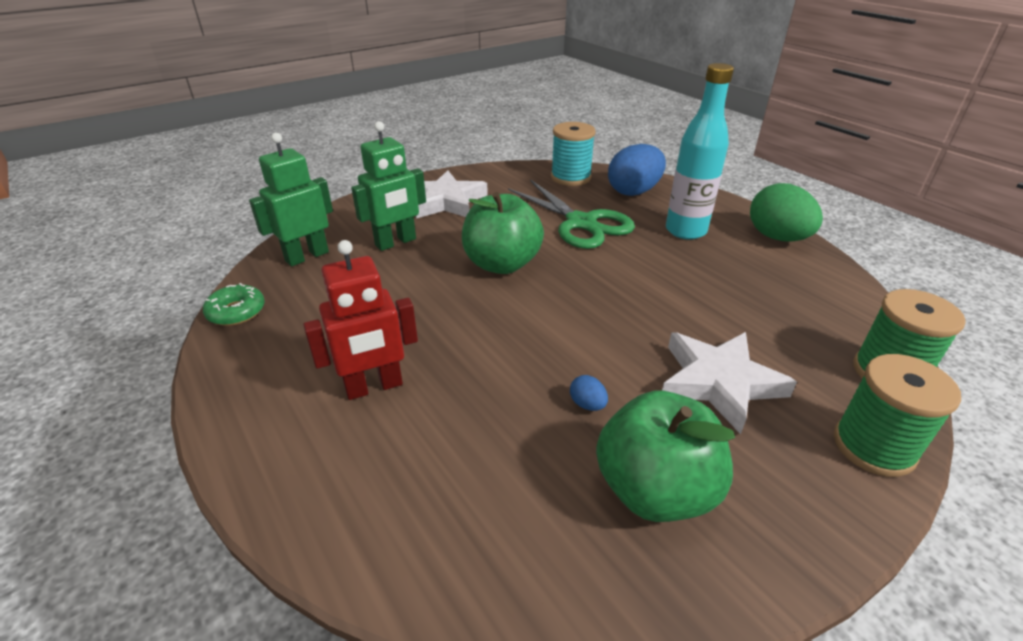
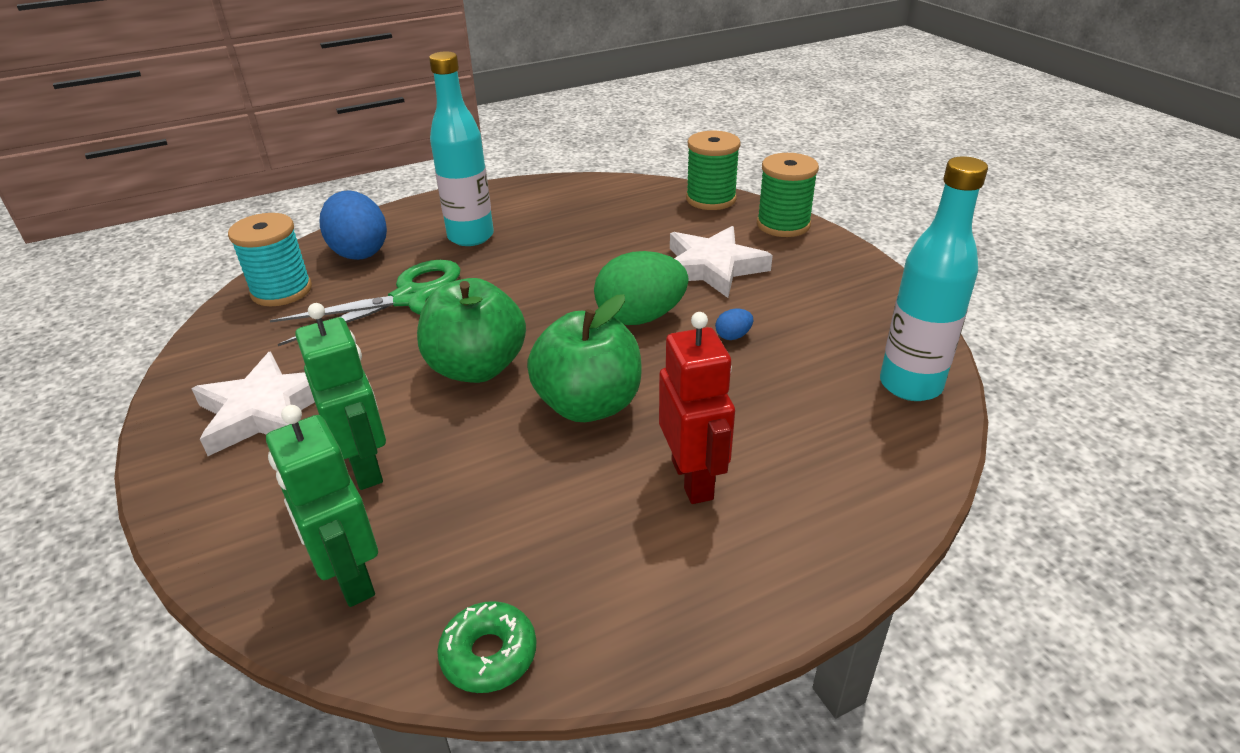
camera: 80 degrees left, 0 degrees up
green apple [596,391,735,522] -> green apple moved to [527,294,642,422]
green egg [750,183,823,241] -> green egg moved to [594,251,689,325]
none -> turquoise bottle [880,157,988,401]

